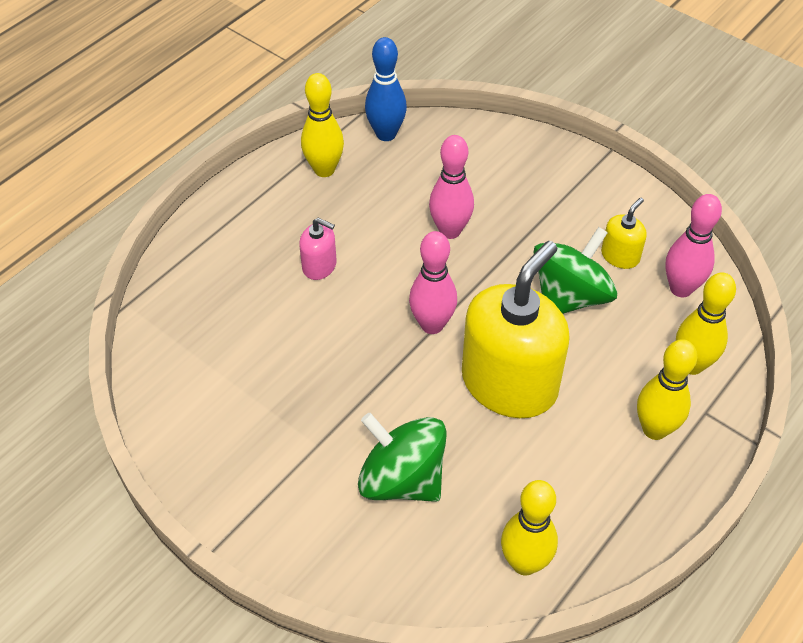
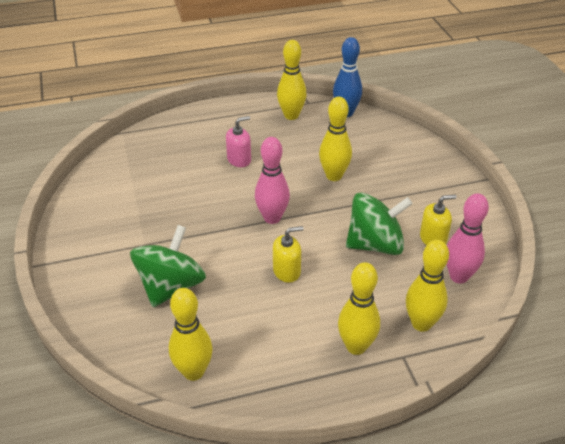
camera: 35 degrees right, 10 degrees down
pink soap dispenser [299,218,337,280] -> pink soap dispenser turned 90 degrees counterclockwise [226,116,251,167]
green spinning top [358,413,446,502] -> green spinning top turned 45 degrees clockwise [130,225,206,307]
pink bowling pin [429,135,474,239] -> yellow bowling pin [319,97,352,181]
yellow soap dispenser [462,241,570,418] -> yellow soap dispenser [273,226,303,283], size x0.44

